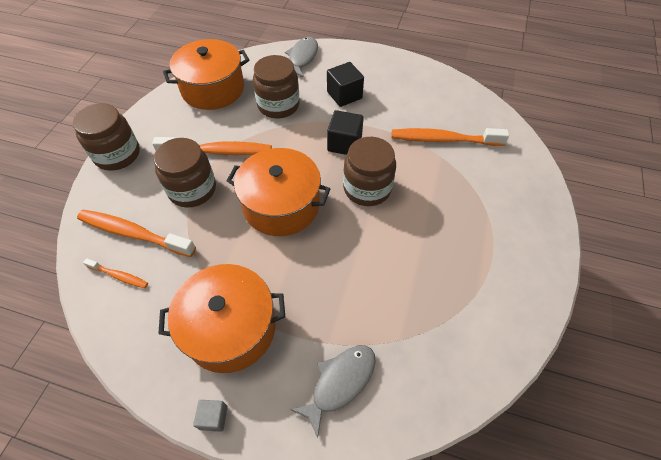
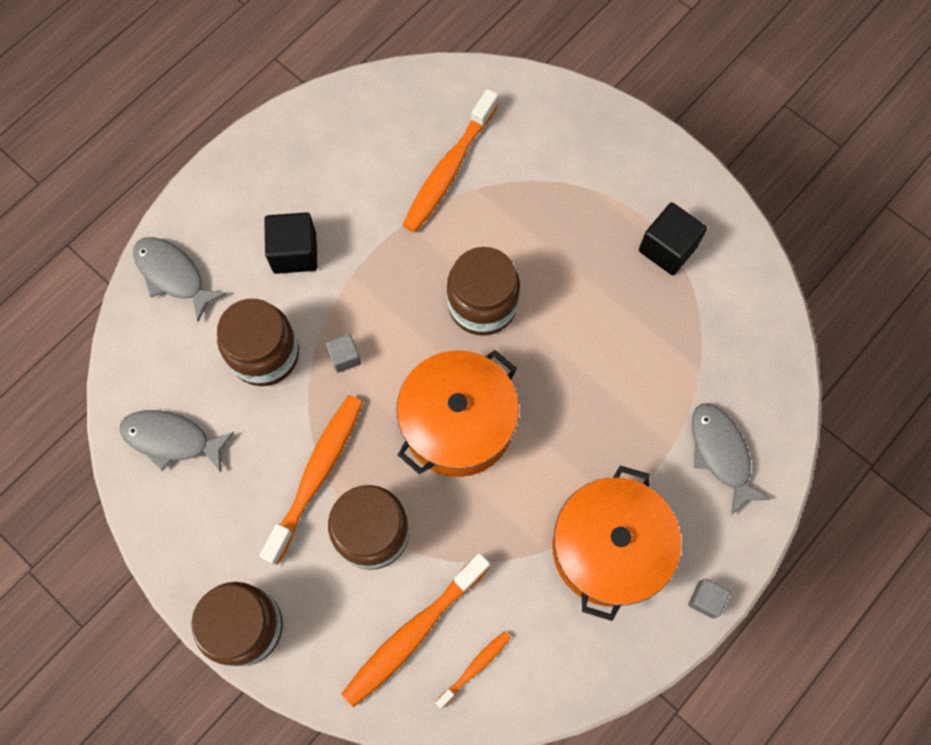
camera: 65 degrees left, 15 degrees up
orange pot [163,39,249,110] -> grey fish [120,410,235,472]
black cube [327,110,364,155] -> black cube moved to [639,202,707,275]
none -> grey cube [326,334,361,373]

